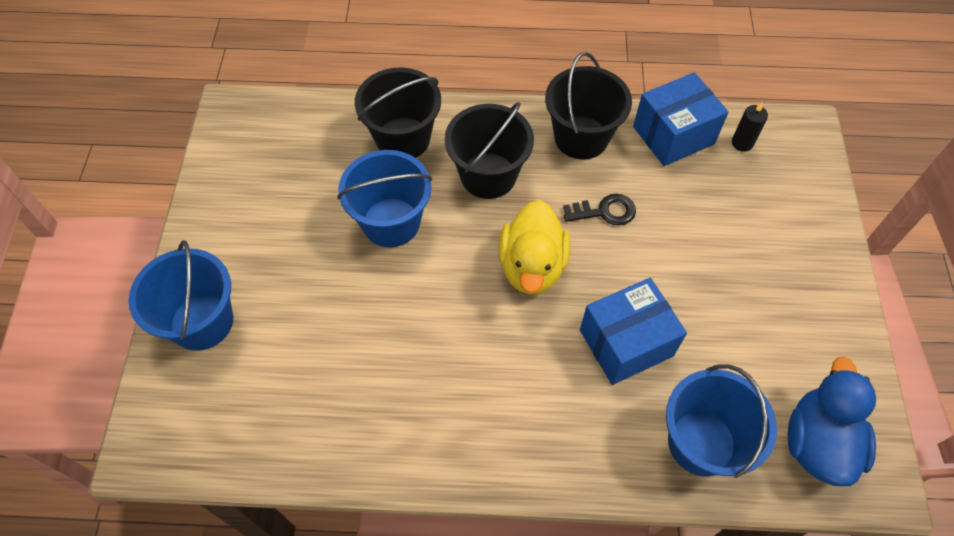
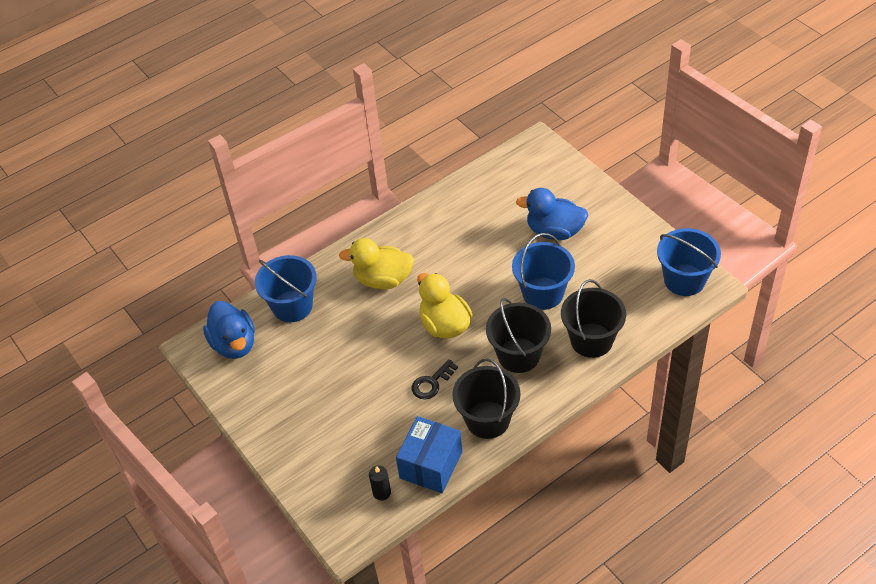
camera: 145 degrees right, 10 degrees down
blue bucket [129,240,233,351] -> blue bucket moved to [657,228,721,296]
blue box [580,278,687,385] -> none
none -> yellow duck [339,238,414,289]
none -> blue duck [516,188,588,240]

